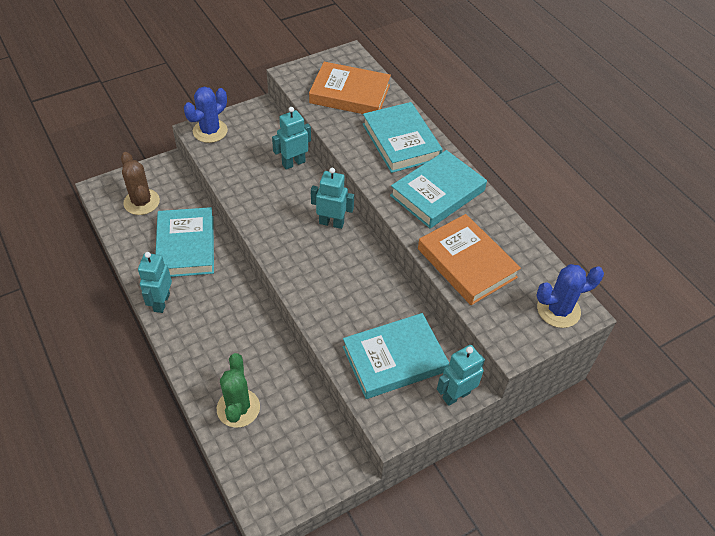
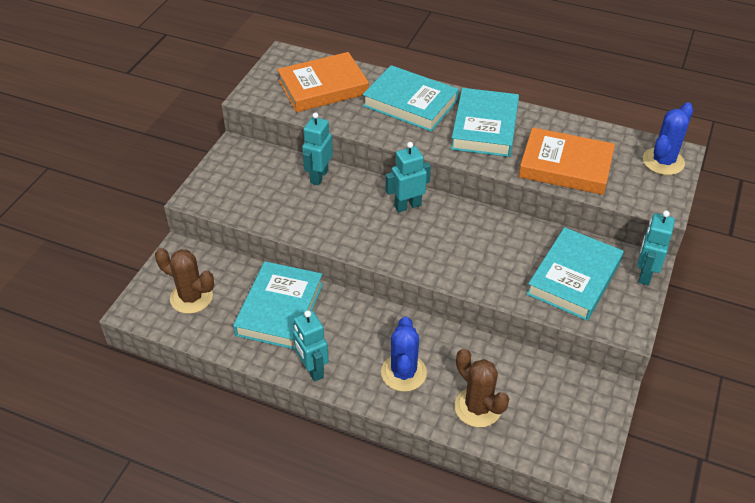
camera: 35 degrees left, 5 degrees down
turquoise book [156,207,214,277] -> turquoise book turned 60 degrees clockwise [233,261,323,350]
blue cactus [184,87,228,143] -> blue cactus moved to [381,316,427,392]
green cactus [217,353,260,428] -> brown cactus [454,349,509,427]

